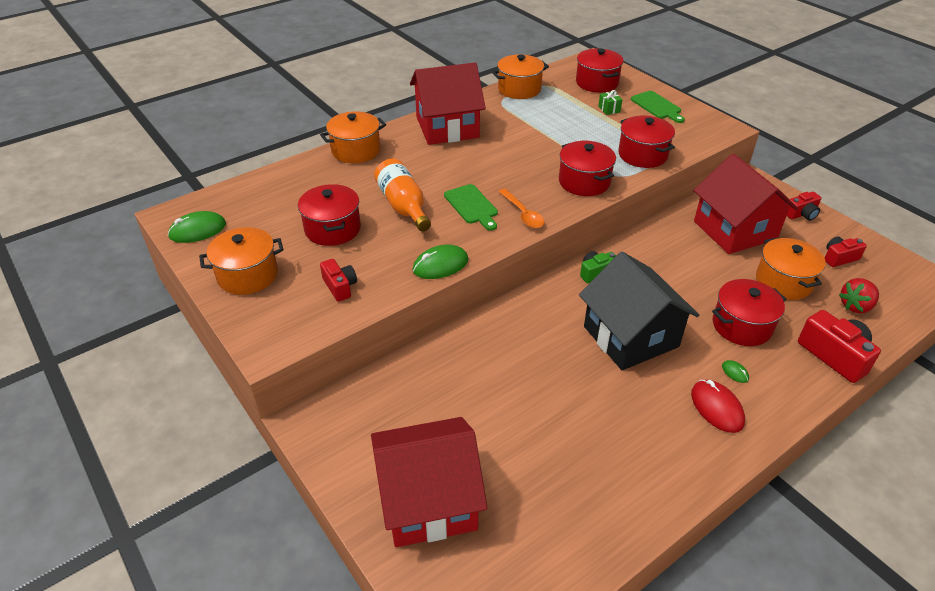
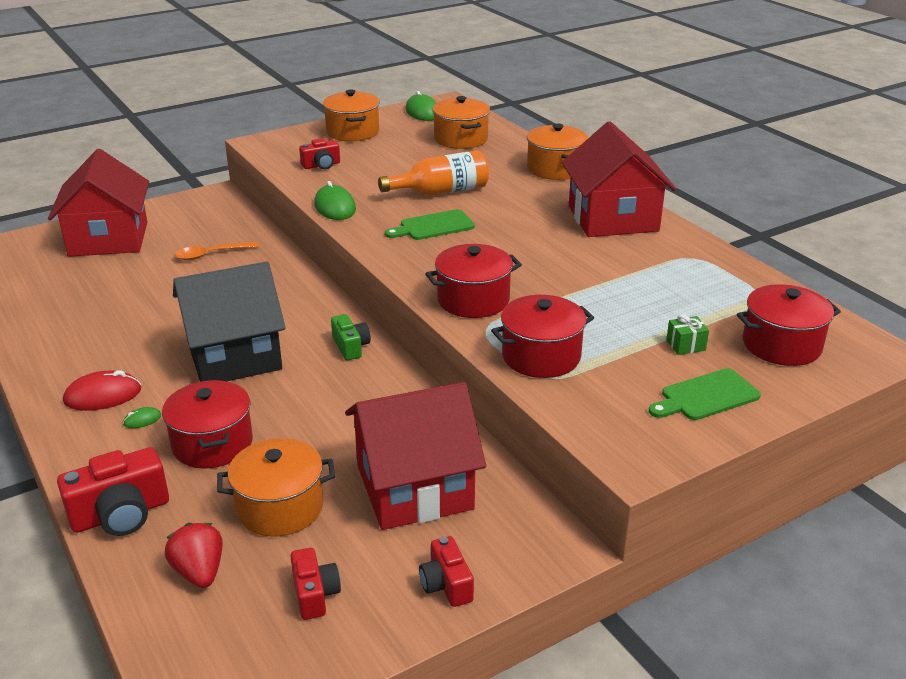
camera: 95 degrees right, 10 degrees down
red pot [298,184,361,246] -> none
orange pot [492,54,549,99] -> orange pot moved to [432,96,490,149]
orange spoon [498,189,545,228] -> orange spoon moved to [175,242,259,260]

